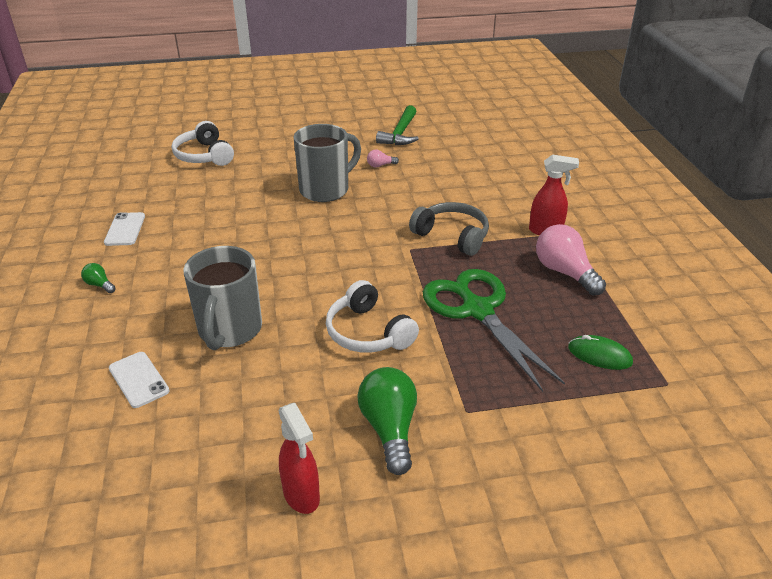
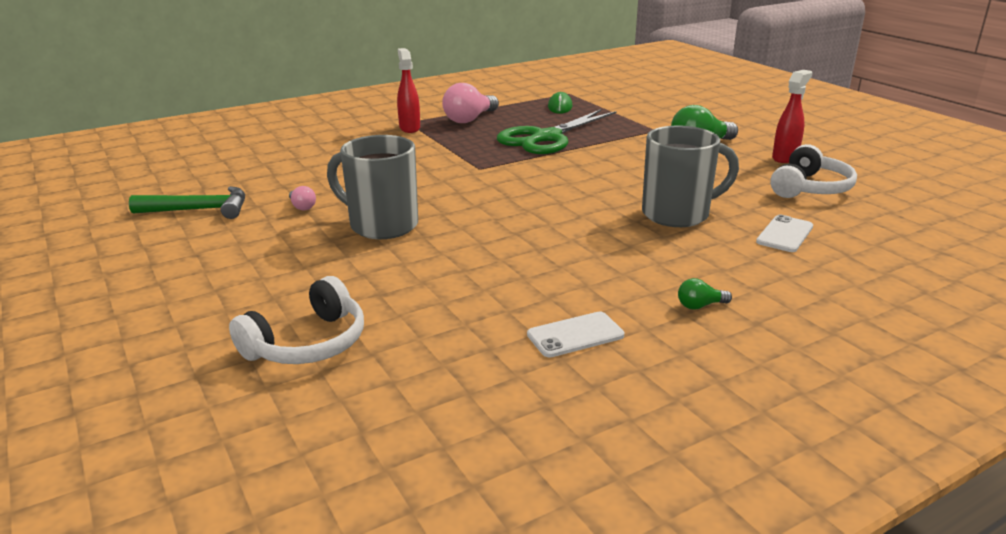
camera: 110 degrees left, 10 degrees down
green light bulb [81,263,116,293] -> green light bulb turned 60 degrees clockwise [678,278,732,310]
white headphones [326,280,419,353] -> white headphones moved to [770,144,857,198]
grey headphones [409,202,489,256] -> none

